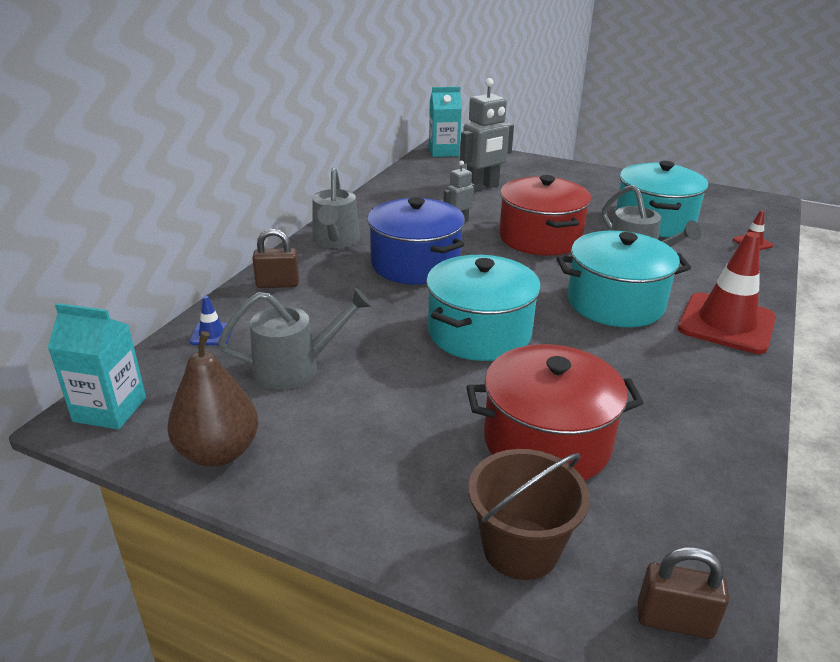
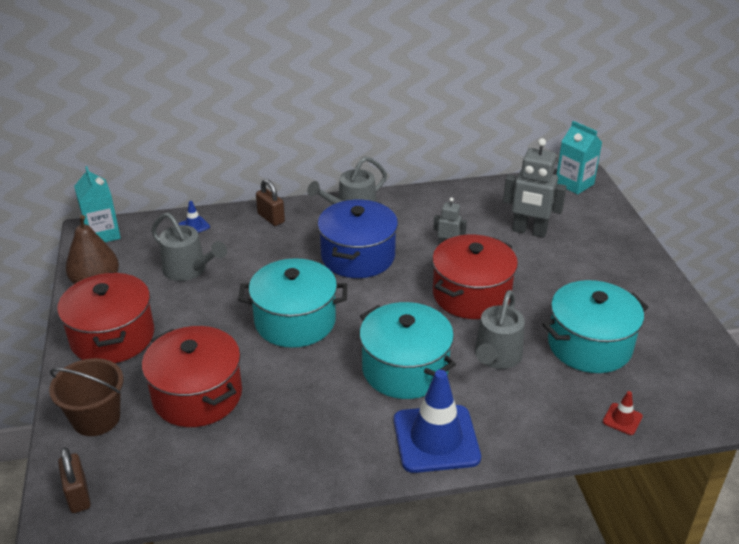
camera: 55 degrees right, 5 degrees up
red traffic cone [678,232,776,354] -> blue traffic cone [394,370,481,473]
none -> red pot [57,272,154,363]

